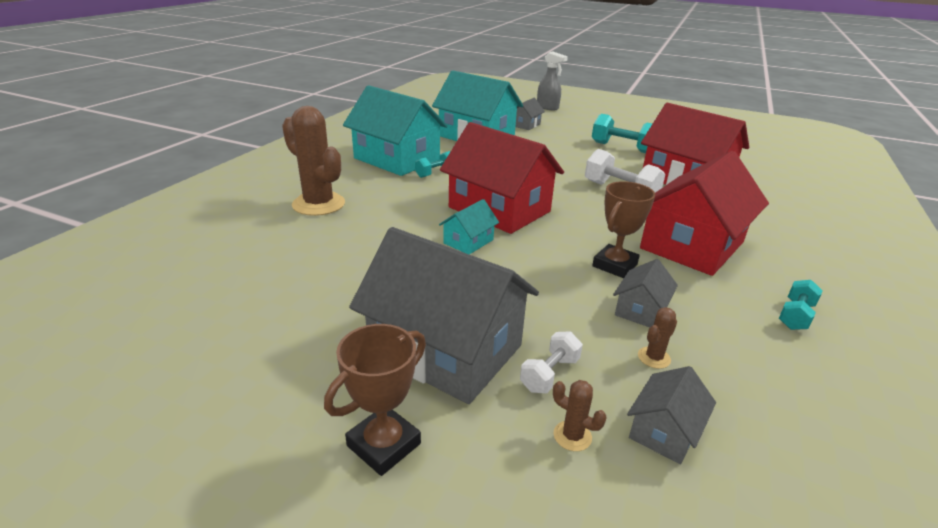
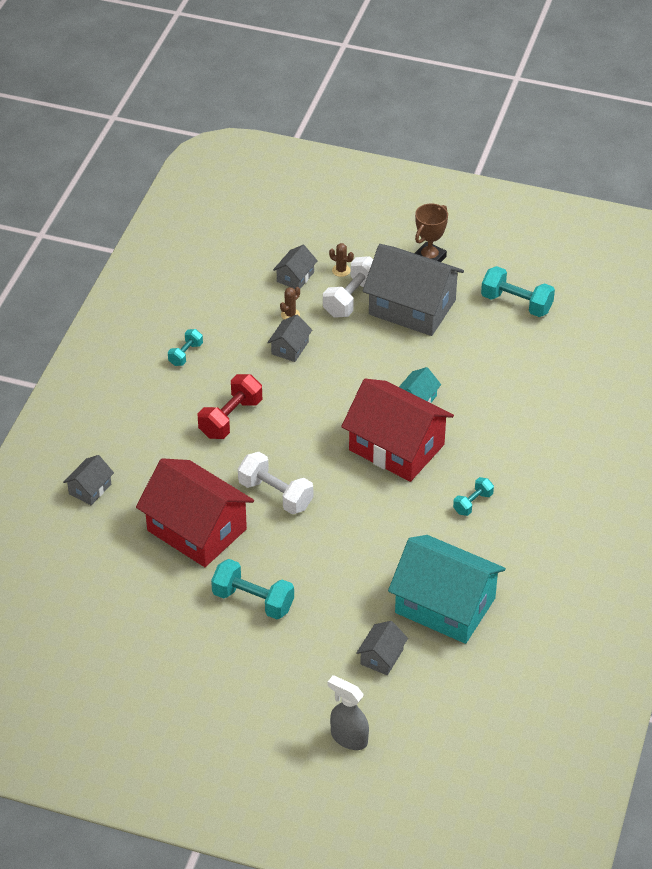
camera: 175 degrees right, 15 degrees up
brown cactus [282,106,345,216] -> none
turquoise house [343,85,448,176] -> none
white dumbbell [520,331,583,394] -> white dumbbell [323,256,373,318], size x1.73
brown trophy [592,181,655,278] -> none
red house [640,151,769,276] -> red dumbbell [198,374,262,439]
none -> grey house [63,455,114,505]
none -> turquoise dumbbell [481,266,555,317]

